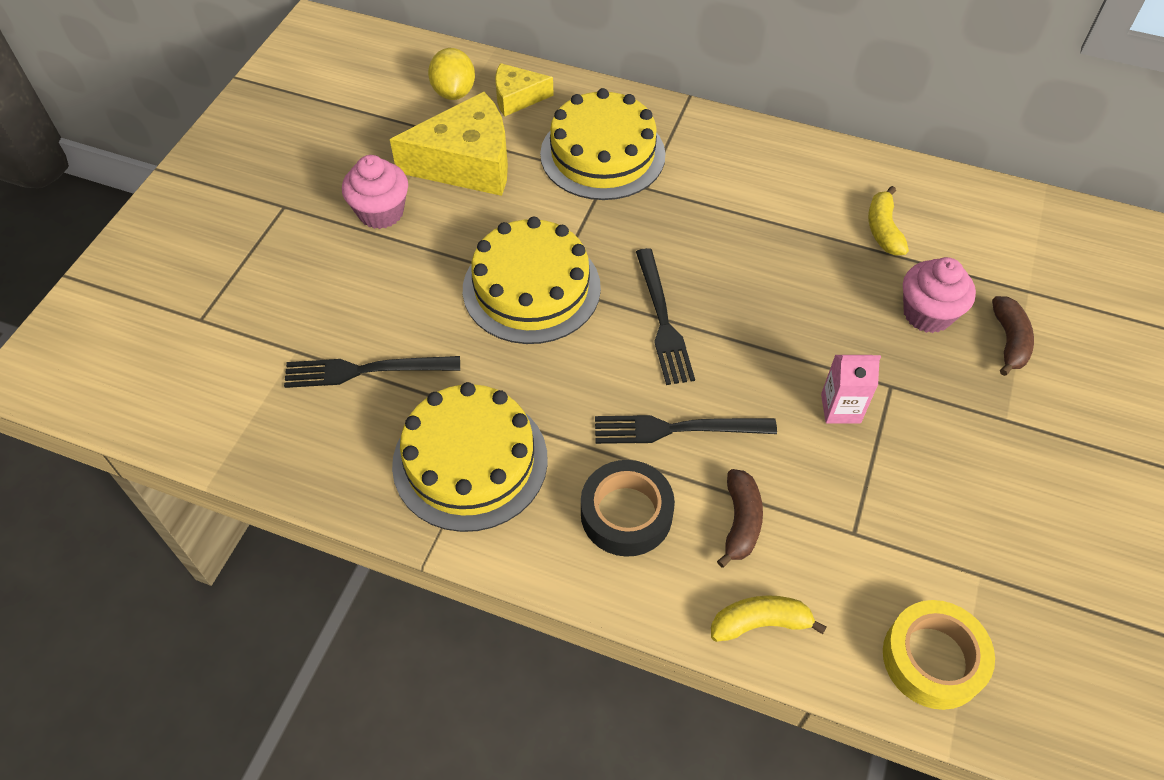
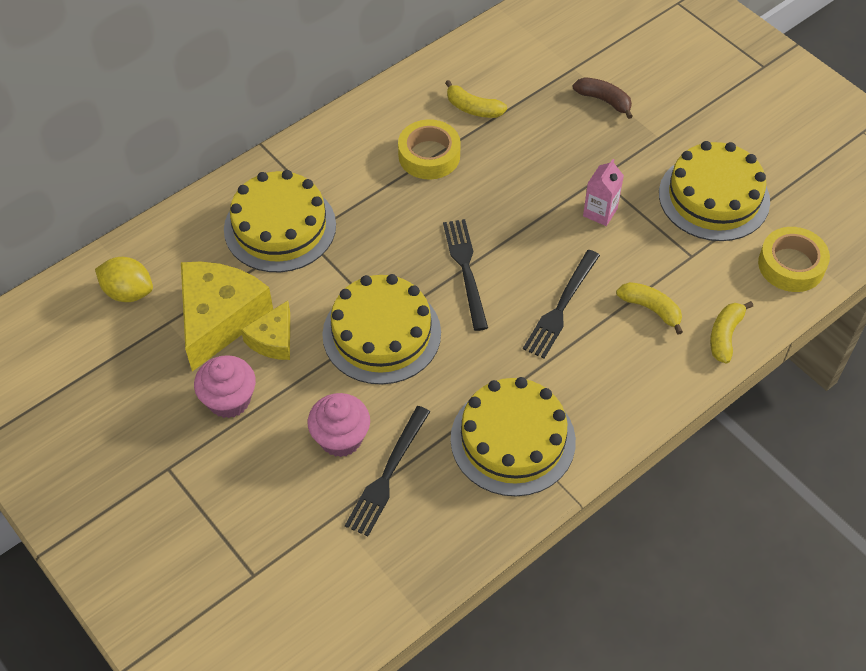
camera: 60 degrees left, 0 degrees up
yellow cheese [495,63,554,117] -> yellow cheese moved to [241,301,290,360]
black tape [581,460,675,557] -> none
black fork [636,248,695,385] -> black fork turned 120 degrees counterclockwise [443,219,488,331]
brown banana [717,469,763,568] -> yellow banana [616,282,683,335]
pink cupcake [903,257,976,333] -> pink cupcake moved to [308,393,370,457]
none -> yellow tape [398,119,461,180]
none -> yellow cake [659,141,770,241]

